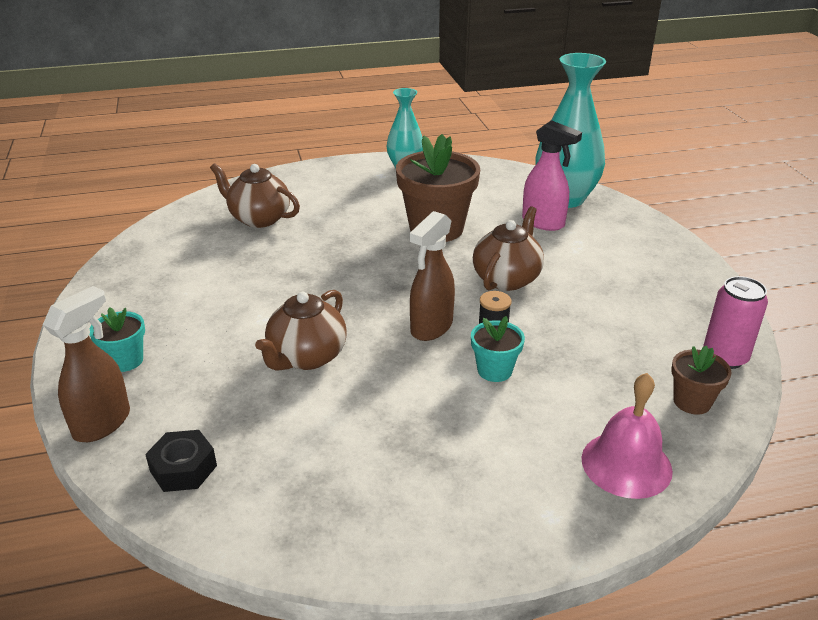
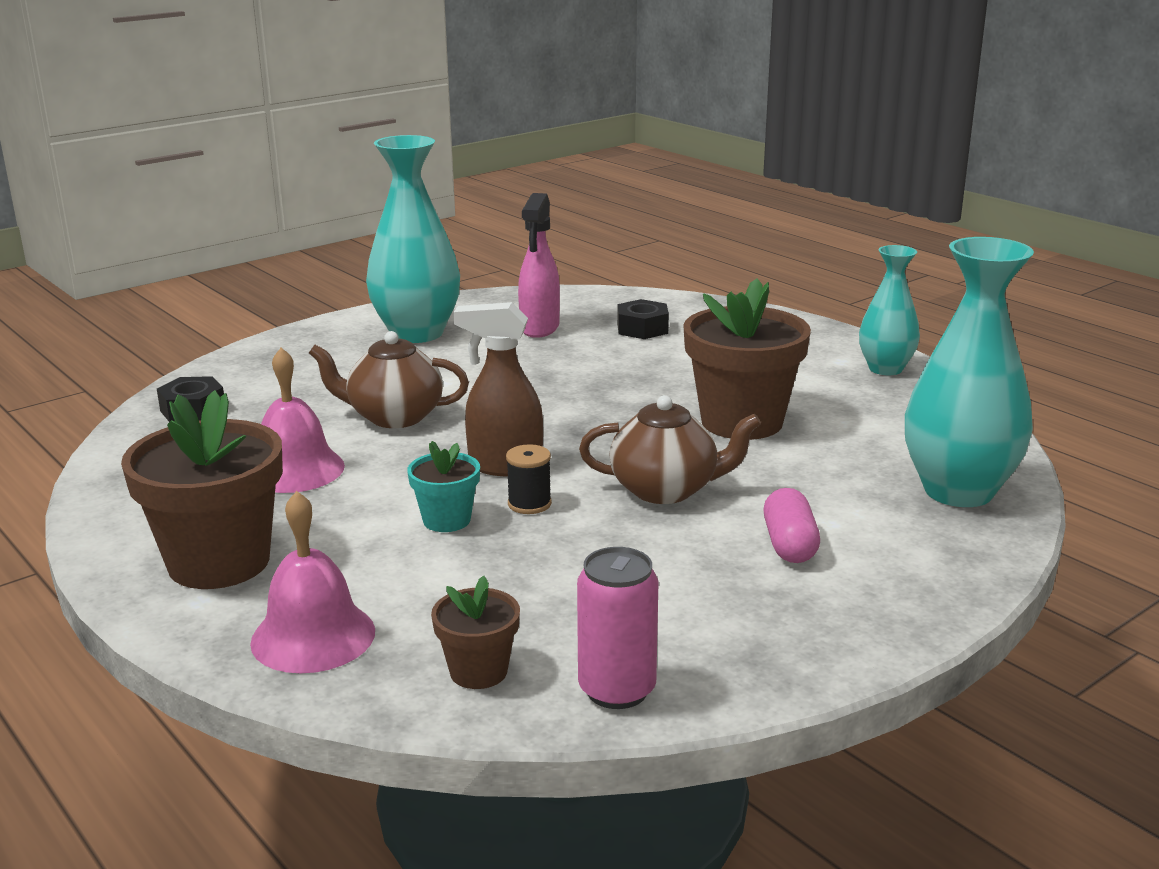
camera: 65 degrees right, 10 degrees down
brown spray bottle [43,286,130,442] -> none
turquoise flower pot [89,307,145,372] -> none
brown teapot [210,163,300,228] -> black nut [617,299,669,339]
pink spray bottle [522,120,582,231] -> pink spray bottle moved to [518,193,560,338]
none -> brown flower pot [121,390,283,589]
none -> pink bell [261,348,345,493]
none -> turquoise vase [366,135,460,343]
none -> pink capsule [764,488,820,563]

